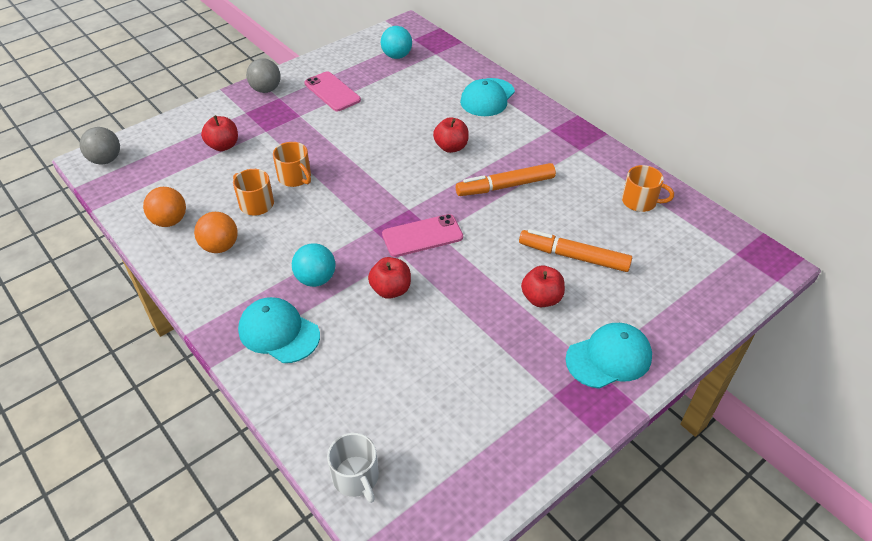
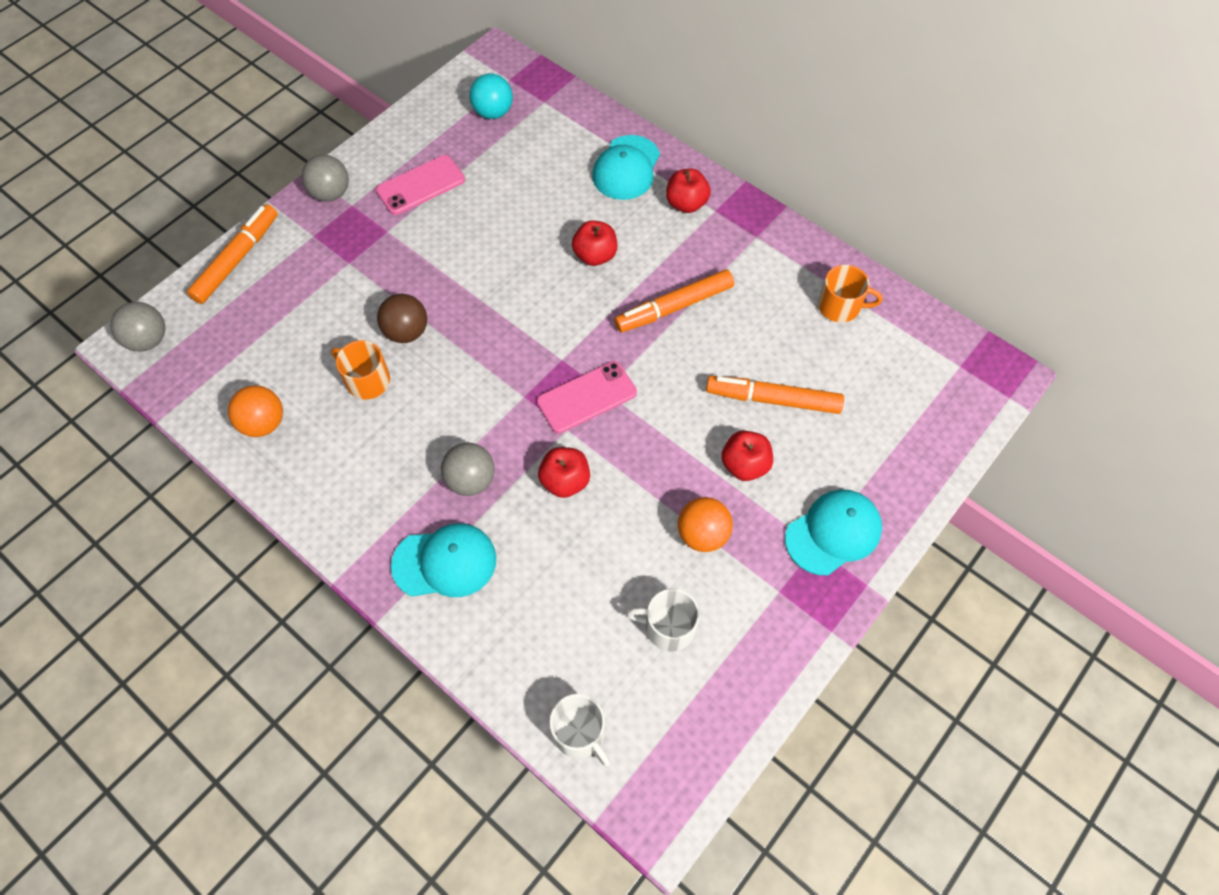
camera: 10 degrees left, 15 degrees up
orange ball [194,212,238,253] -> orange ball moved to [678,497,733,552]
red apple [201,115,238,151] -> red apple moved to [666,169,711,213]
turquoise cap [238,297,320,363] -> turquoise cap turned 150 degrees clockwise [391,523,496,597]
orange mug [273,142,311,187] -> brown ball [377,294,427,343]
turquoise ball [292,243,335,287] -> grey ball [441,443,495,496]
pink phone [304,71,361,111] -> pink phone turned 75 degrees counterclockwise [376,155,465,215]
none -> orange marker [187,204,278,304]
none -> white mug [626,589,700,652]

